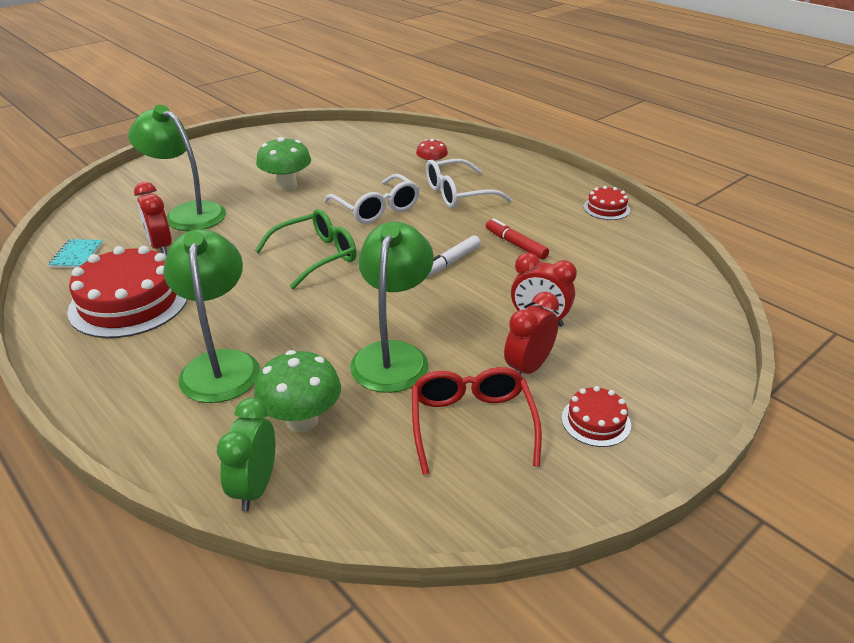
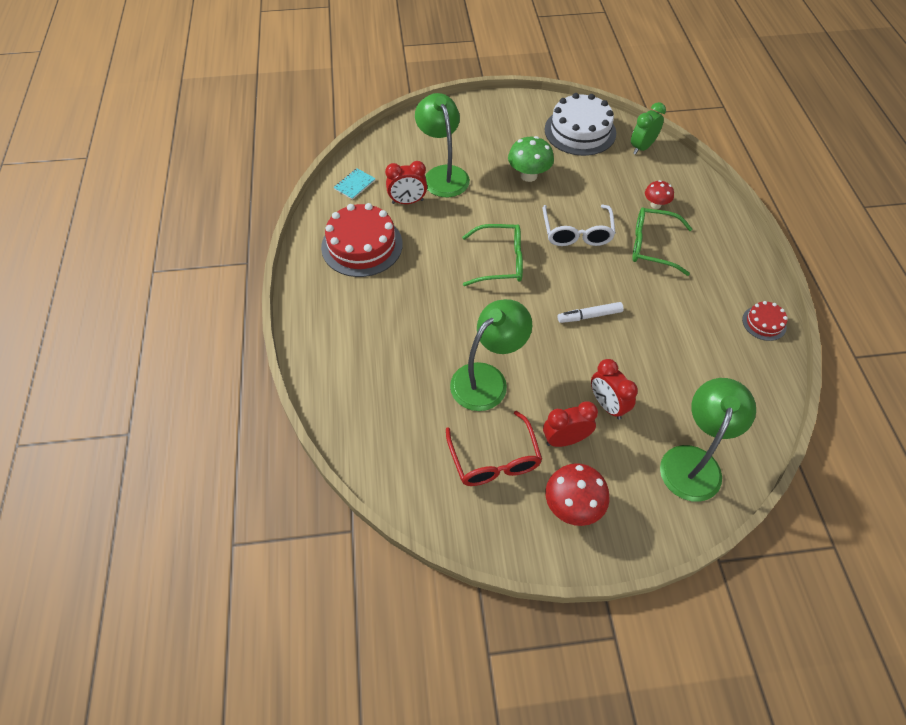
camera: 35 degrees right, 20 degrees up
red clock [134,182,172,255] -> red clock turned 105 degrees counterclockwise [385,161,427,204]
green lamp [163,229,260,403] -> green lamp moved to [660,378,756,502]
green clock [217,398,275,512] -> green clock moved to [631,102,666,155]
green mushroom [254,350,341,432] -> none
red glasses [412,367,542,475] -> red glasses turned 135 degrees clockwise [446,411,542,486]
white glasses [426,159,512,208] -> green glasses [632,207,692,276]
red marker [486,218,549,260] -> none
red cake [561,386,631,447] -> red mushroom [545,463,610,526]
none -> white cake [544,93,616,156]

